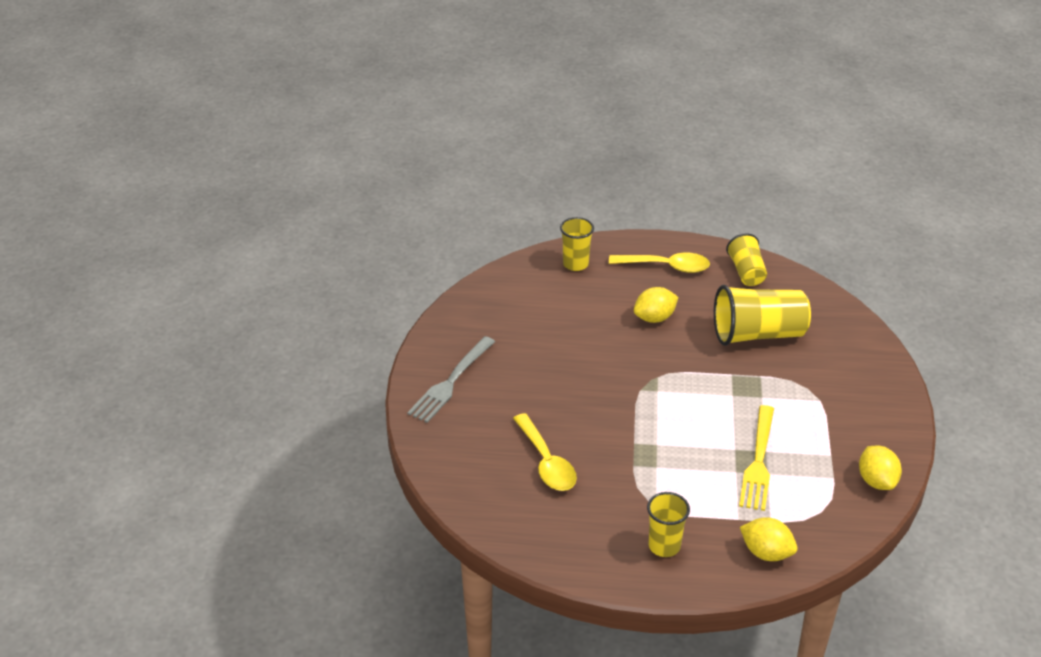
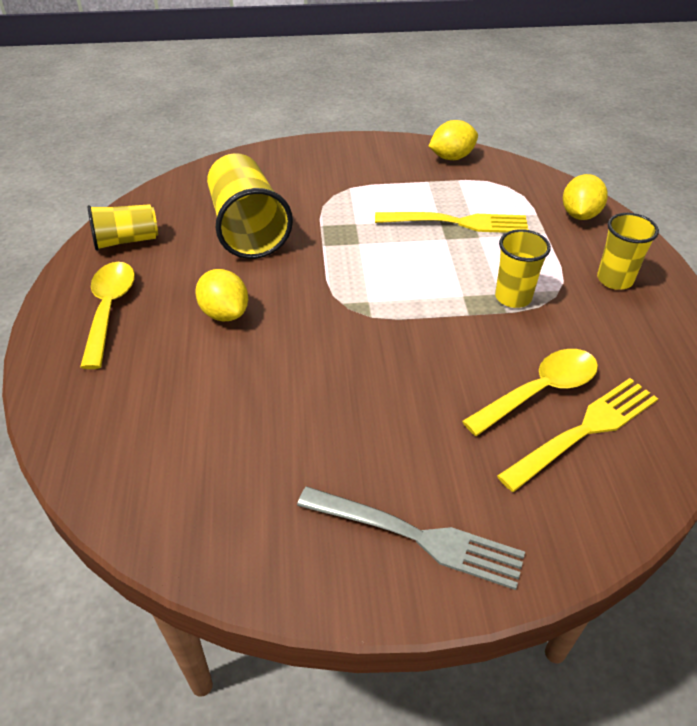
camera: 100 degrees left, 5 degrees up
yellow cup [560,217,594,271] -> yellow cup moved to [495,229,551,308]
none -> yellow fork [497,378,658,492]

